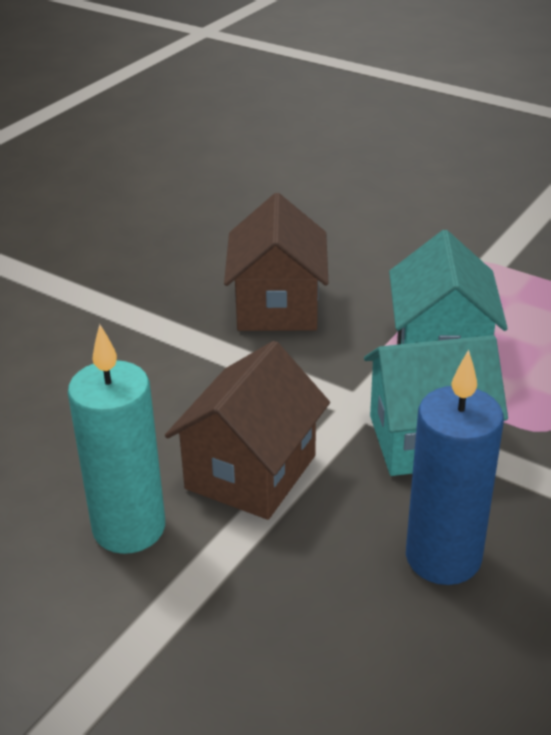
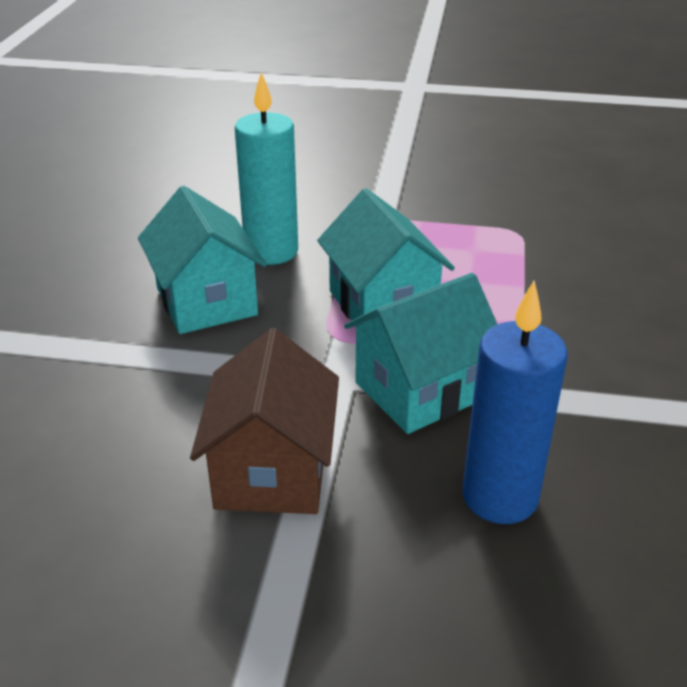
camera: 25 degrees left, 0 degrees up
turquoise candle [68,324,165,554] -> turquoise candle moved to [235,72,298,265]
brown house [224,193,328,331] -> turquoise house [138,186,267,334]

